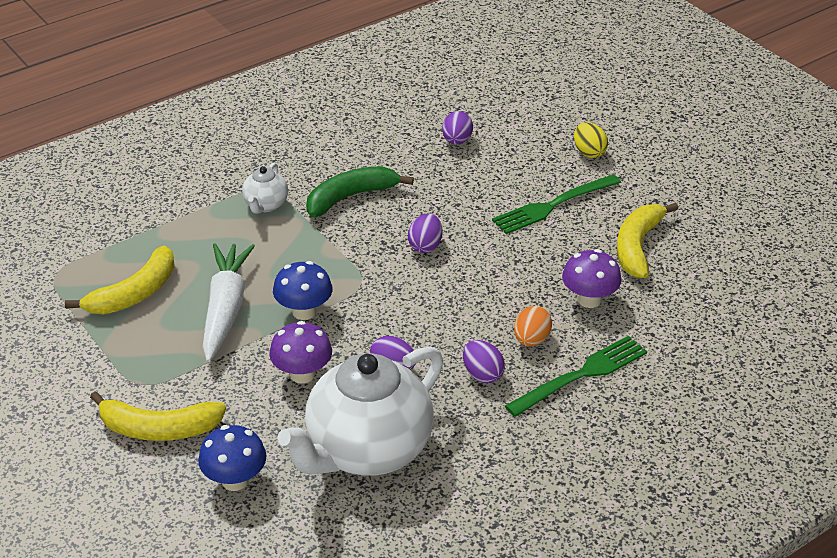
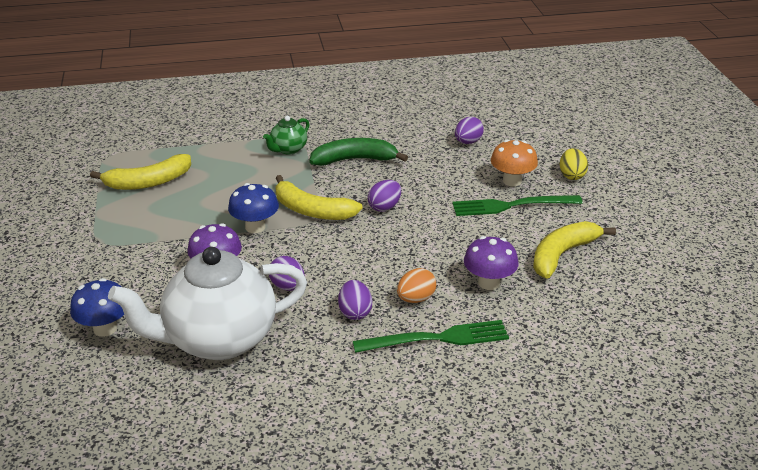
camera: 25 degrees right, 5 degrees down
yellow banana [90,391,226,441] -> yellow banana moved to [275,175,363,220]
white carrot [203,243,255,362] -> none
white teapot [242,163,288,214] -> green teapot [263,116,310,155]
none -> orange mushroom [491,140,538,186]

